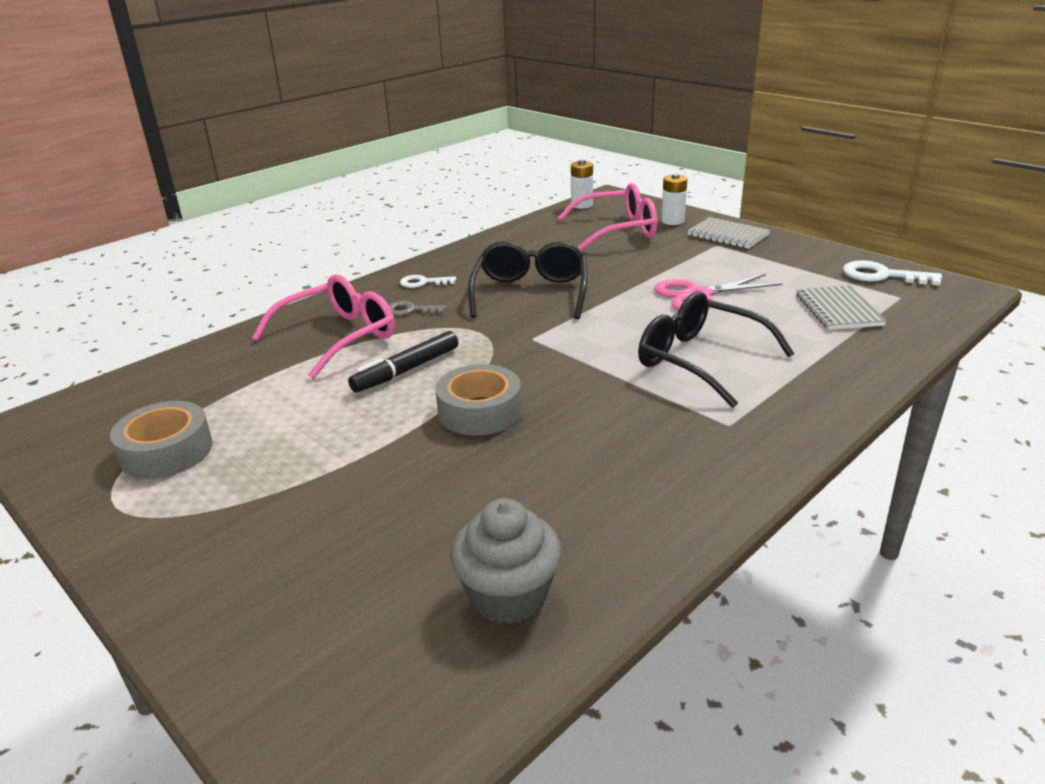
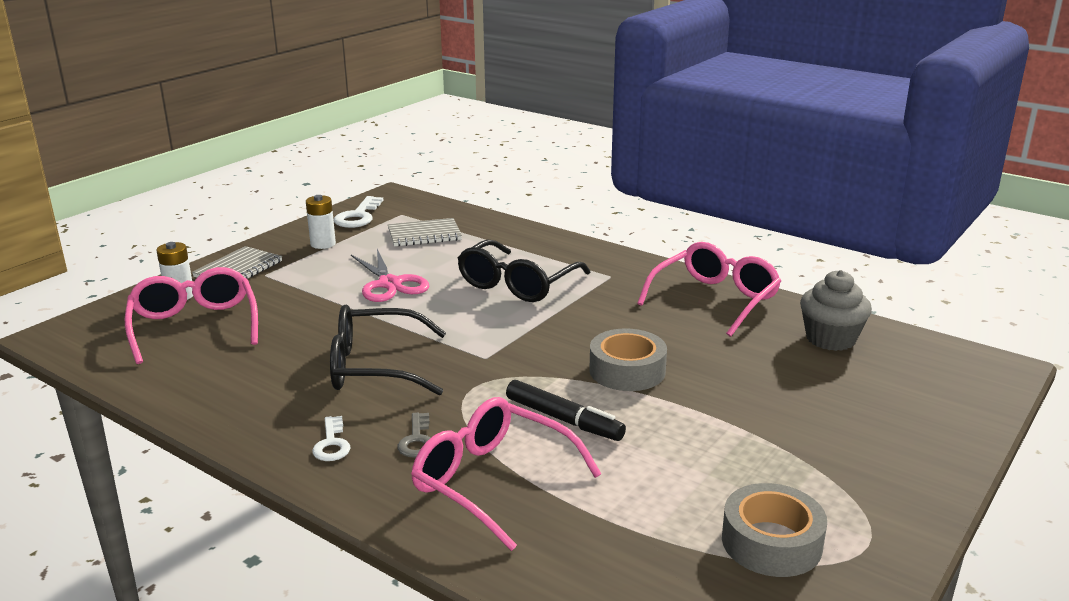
camera: 100 degrees left, 5 degrees down
white battery [571,160,593,209] -> white battery moved to [306,195,336,249]
none -> pink glasses [637,242,781,337]

